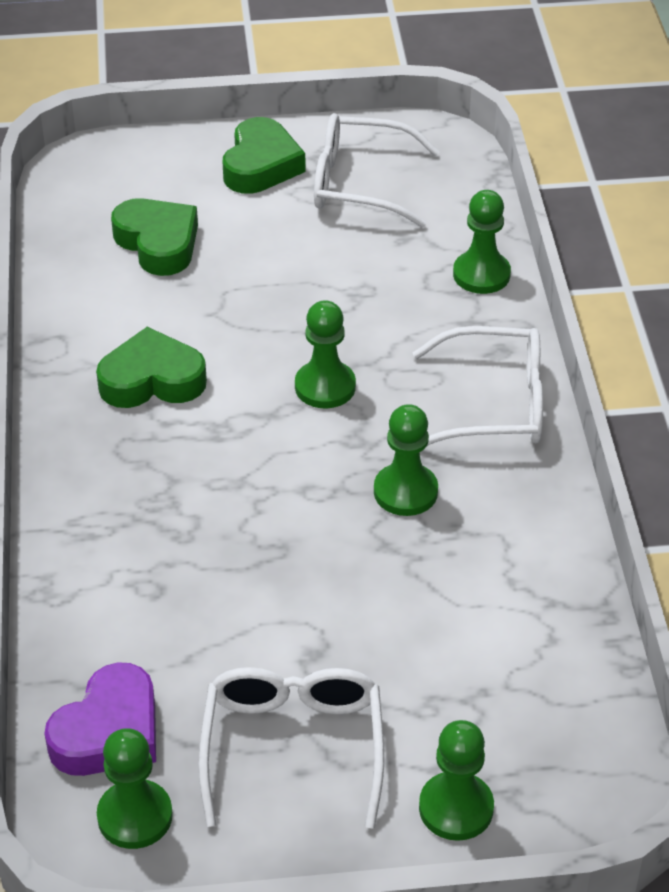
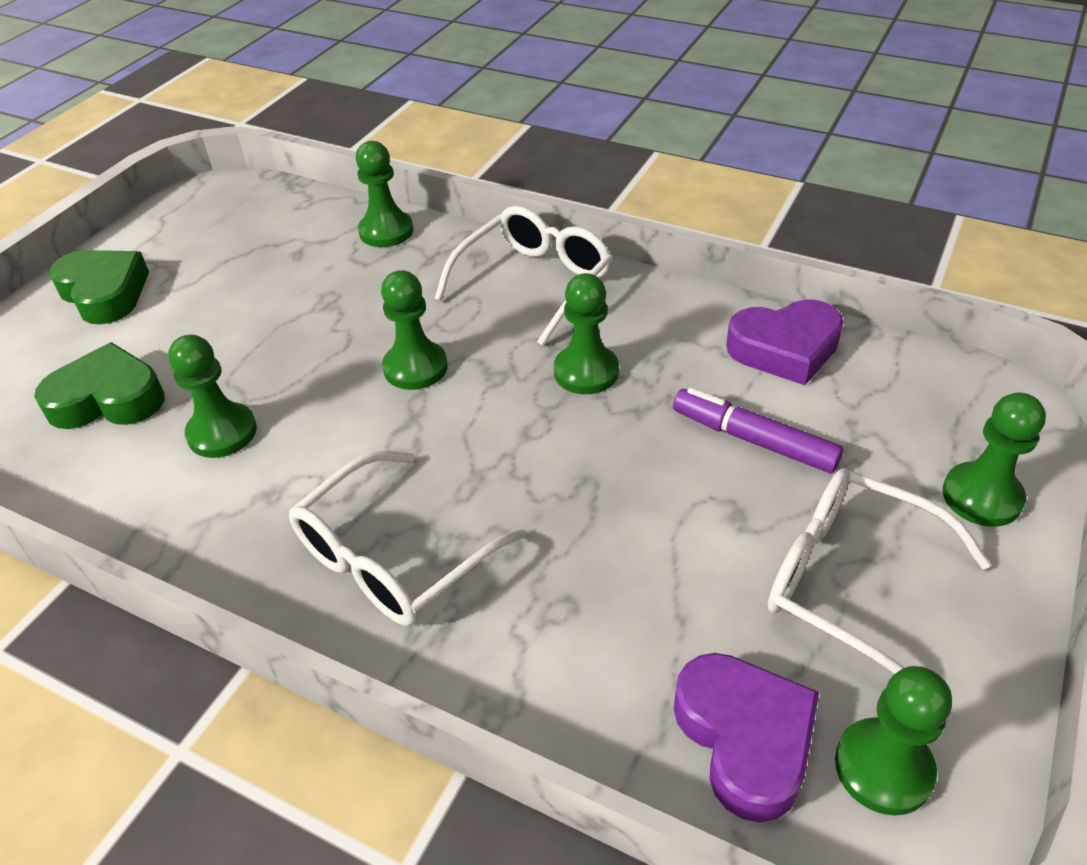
camera: 55 degrees left, 0 degrees up
green heart [96,327,207,408] -> none
white glasses [314,113,440,228] -> white glasses moved to [289,451,526,626]
none -> green pawn [168,335,257,458]
none -> purple marker [673,388,844,473]
none -> purple heart [726,300,844,385]

